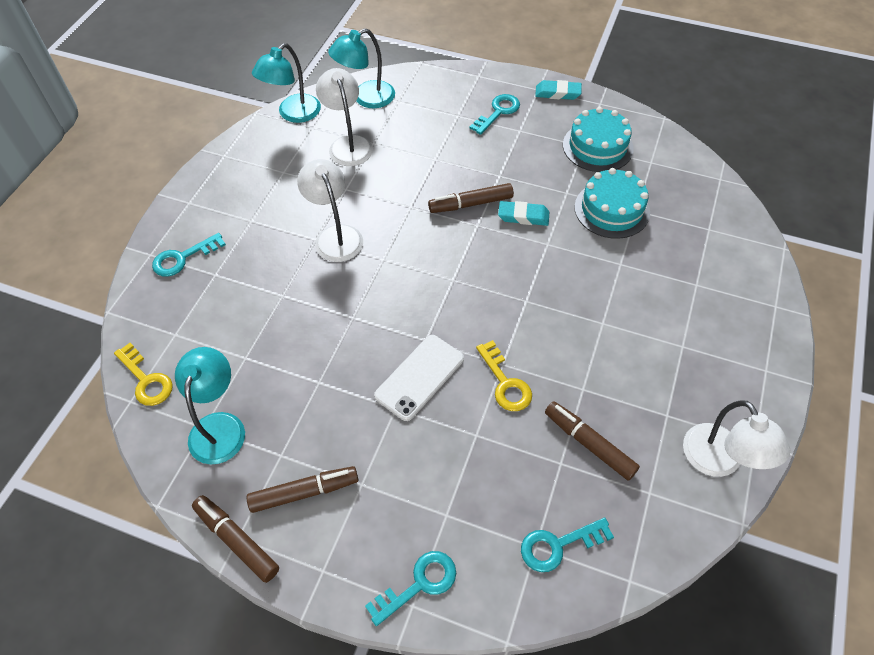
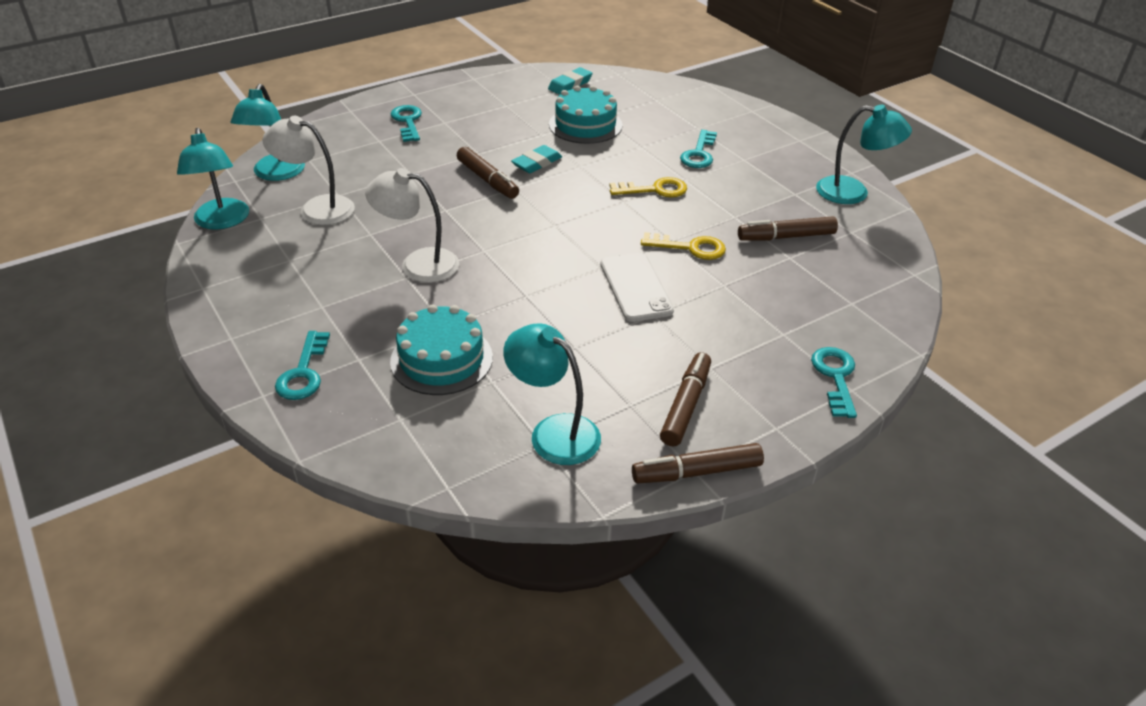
camera: 55 degrees left, 15 degrees down
yellow key [114,343,173,406] -> yellow key moved to [610,177,687,197]
brown marker [428,183,514,213] -> brown marker turned 60 degrees counterclockwise [457,147,519,199]
turquoise key [521,518,614,572] -> turquoise key moved to [680,130,717,168]
turquoise eraser [535,80,582,100] -> turquoise eraser moved to [548,67,592,95]
turquoise cake [563,107,634,172] -> turquoise cake moved to [390,304,493,395]
white lamp [683,400,790,477] -> turquoise lamp [816,105,912,204]

